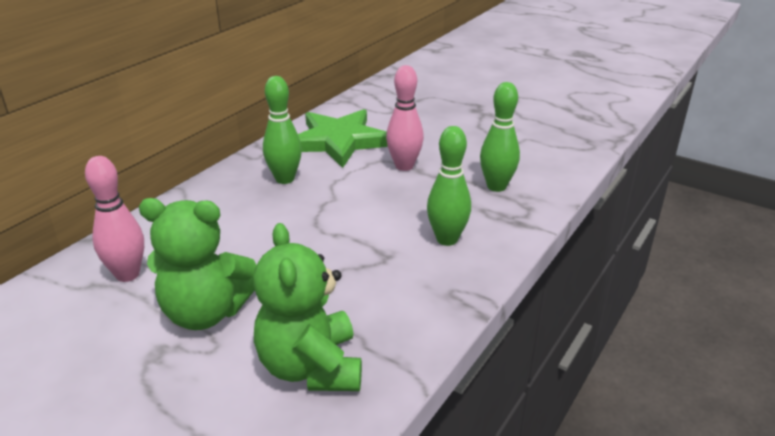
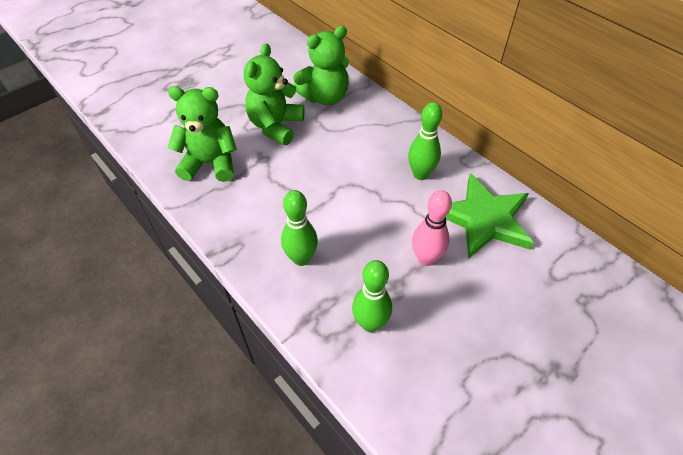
camera: 105 degrees right, 20 degrees up
pink bowling pin [85,156,144,282] -> green teddy bear [293,26,349,105]

